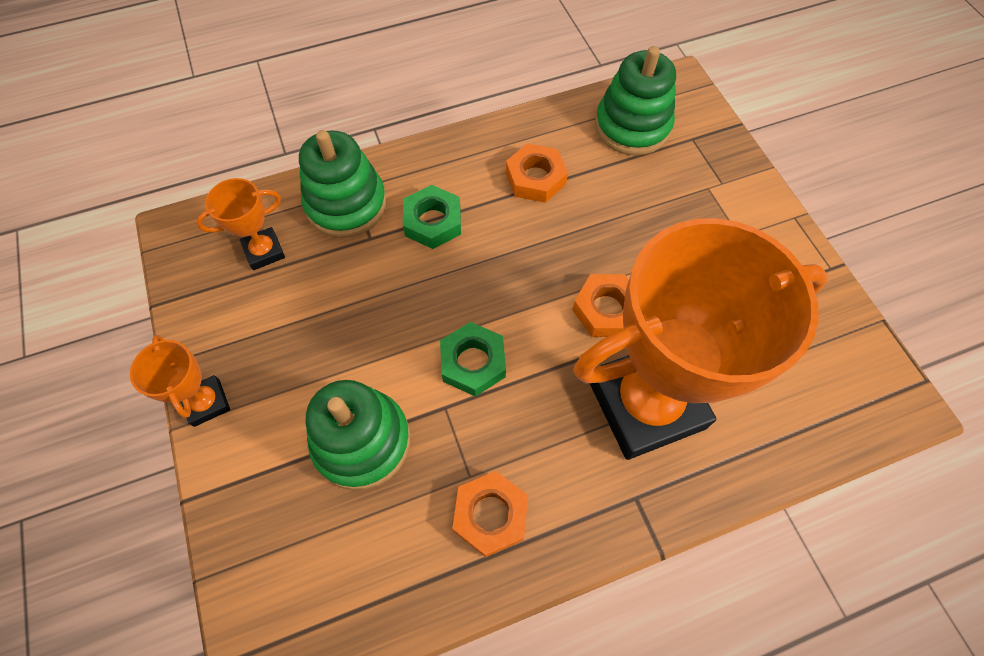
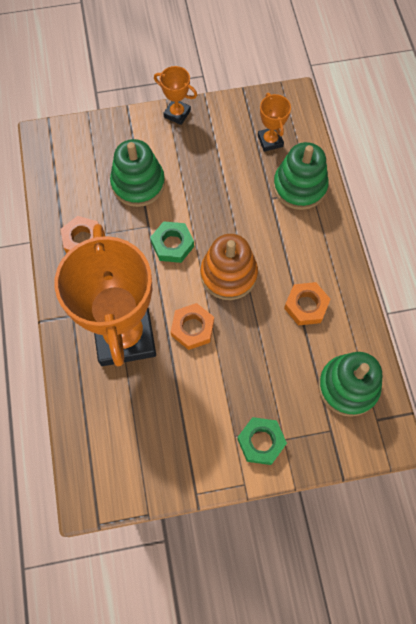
camera: 100 degrees right, 5 degrees up
orange trophy [130,335,230,427] -> orange trophy turned 45 degrees clockwise [154,66,197,125]
green nut [403,185,461,249] -> green nut moved to [237,417,287,465]
none -> orange stacking toy [201,234,258,300]

